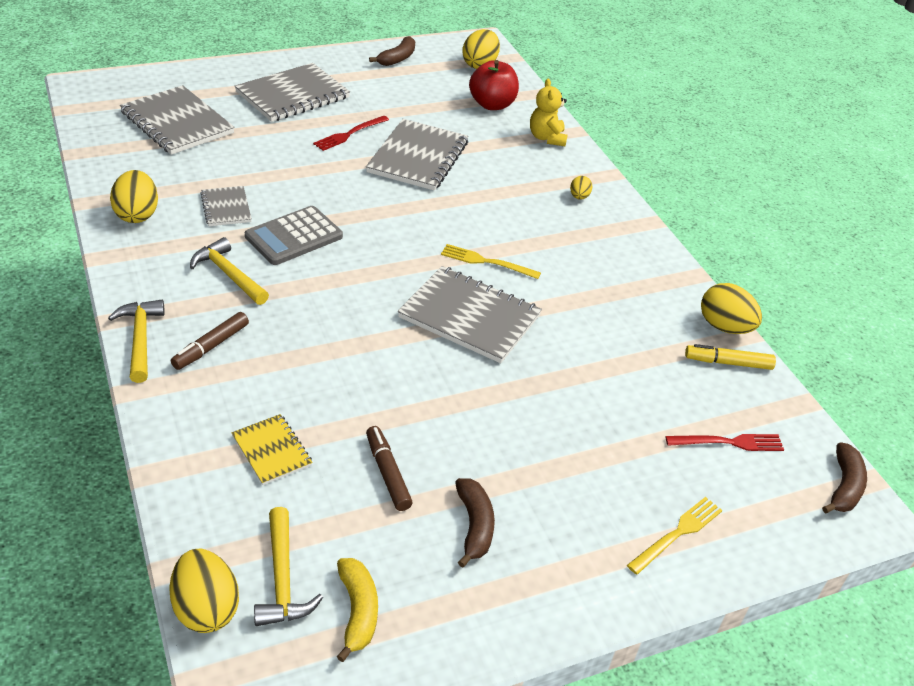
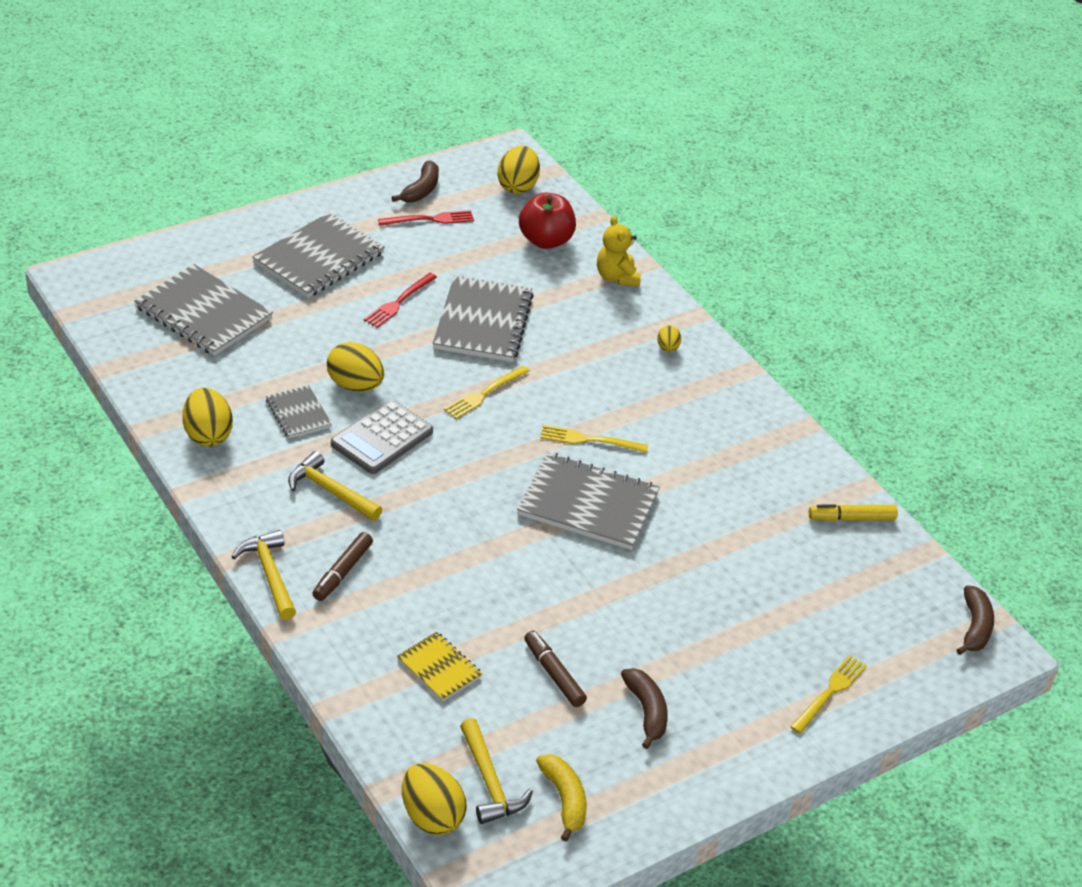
camera: 10 degrees left, 0 degrees up
red fork [665,434,784,451] -> red fork moved to [378,210,474,226]
yellow egg [701,283,762,334] -> yellow egg moved to [327,342,384,392]
none -> yellow fork [444,366,530,419]

